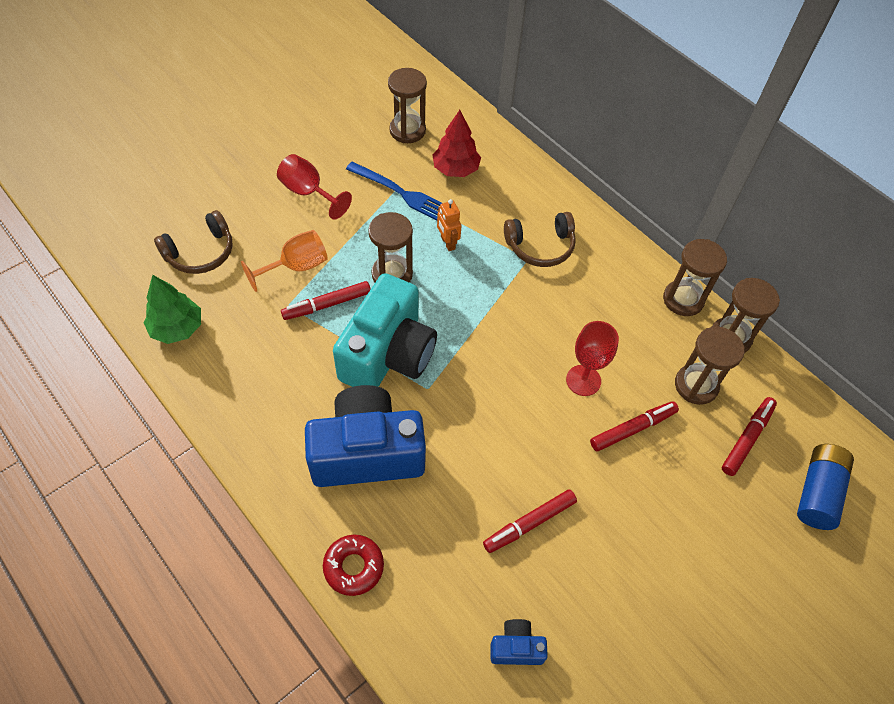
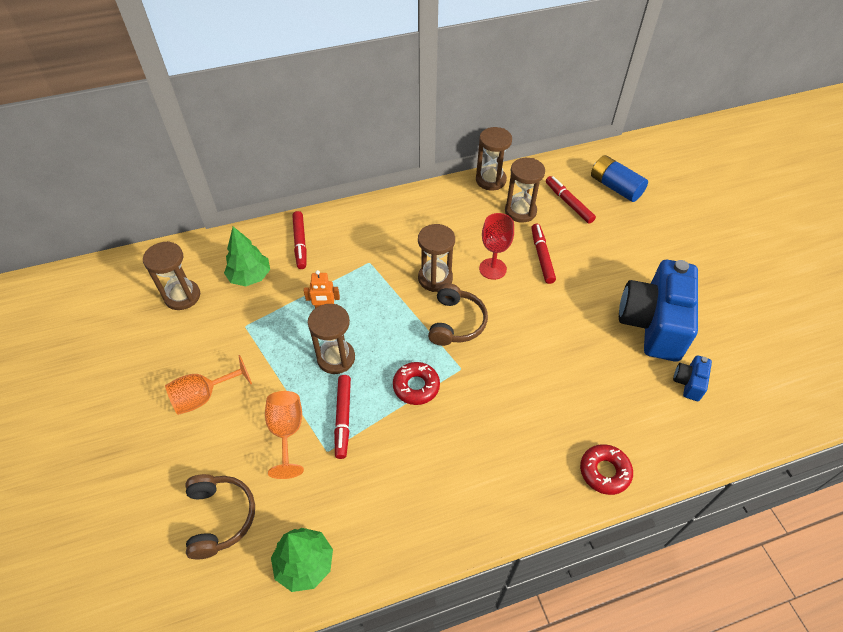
camera: 65 degrees left, 5 degrees down
red goblet [277,154,352,220] -> orange goblet [165,355,252,415]
blue camera [305,385,426,487] -> blue camera moved to [619,260,698,362]
turquoise camera [333,273,437,387] -> red donut [393,362,440,405]
blue fork [346,162,442,220] -> none
red tree [432,110,481,177] -> green tree [224,227,270,286]
red marker [483,489,577,553] -> red marker moved to [292,211,307,269]
brown headphones [504,212,576,267] -> brown headphones moved to [428,283,488,346]
brown hourglass [663,239,727,316] -> brown hourglass moved to [418,224,455,292]

